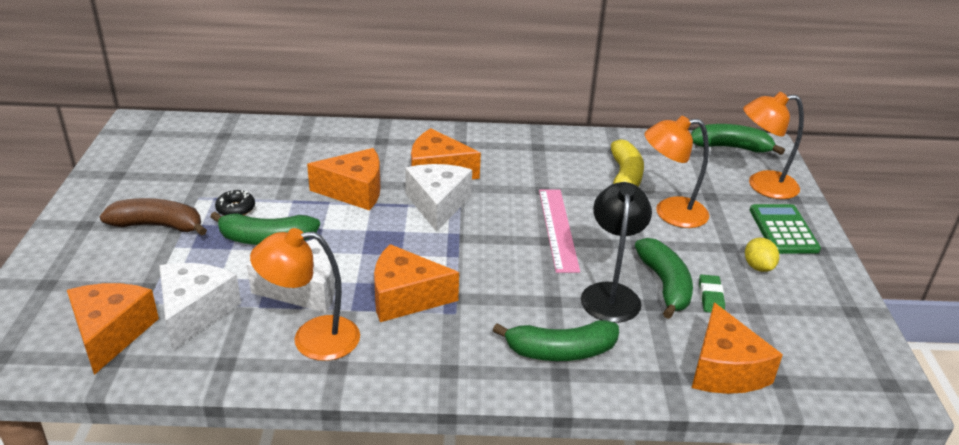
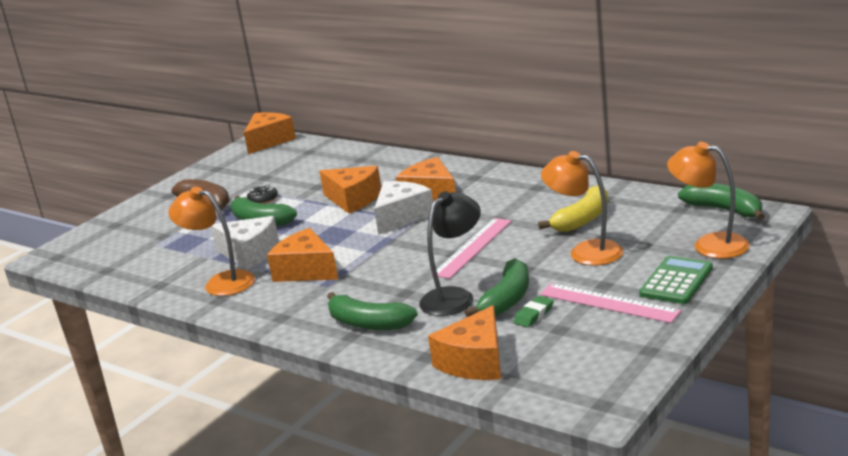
camera: 40 degrees right, 10 degrees down
orange cheese [67,283,159,375] -> orange cheese moved to [244,112,296,154]
white cheese [159,263,241,350] -> none
yellow lemon [745,238,779,272] -> pink ruler [540,283,682,323]

